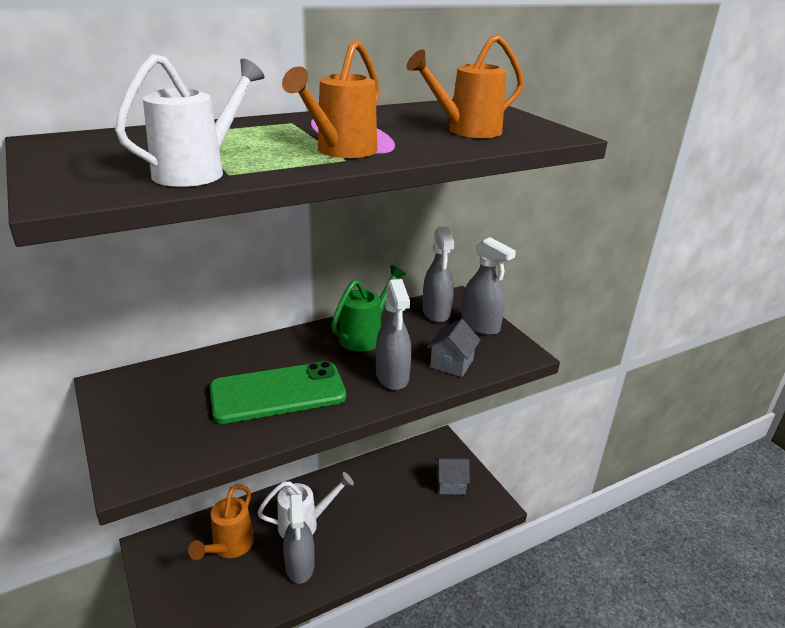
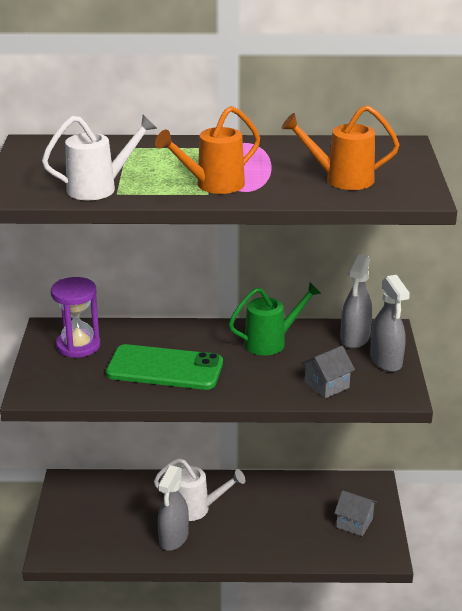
camera: 30 degrees right, 0 degrees up
orange watering can [188,484,254,560] -> none
grey spray bottle [376,279,411,390] -> none
none -> purple hourglass [51,277,100,358]

